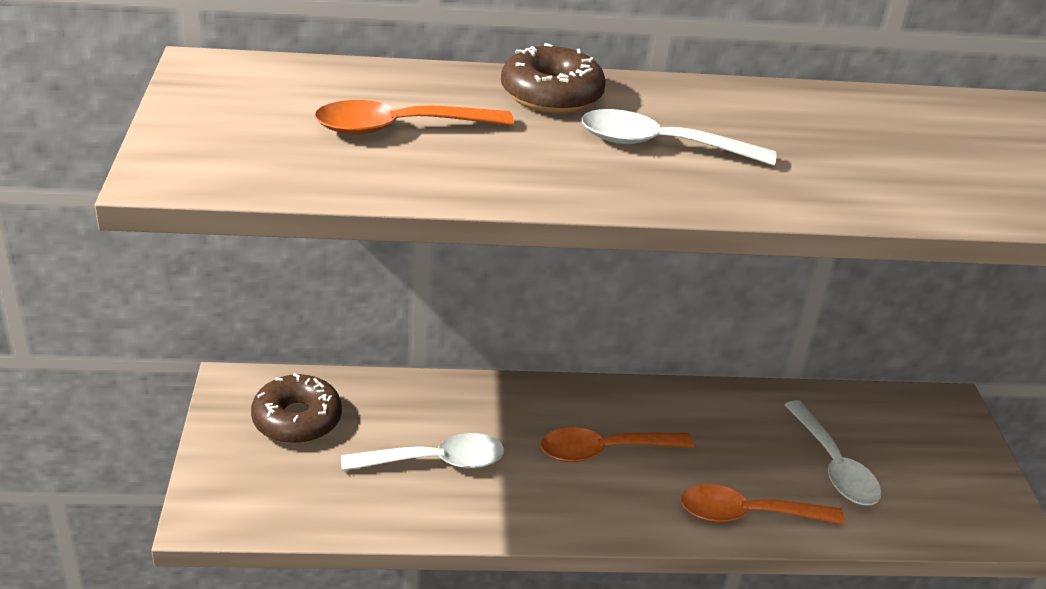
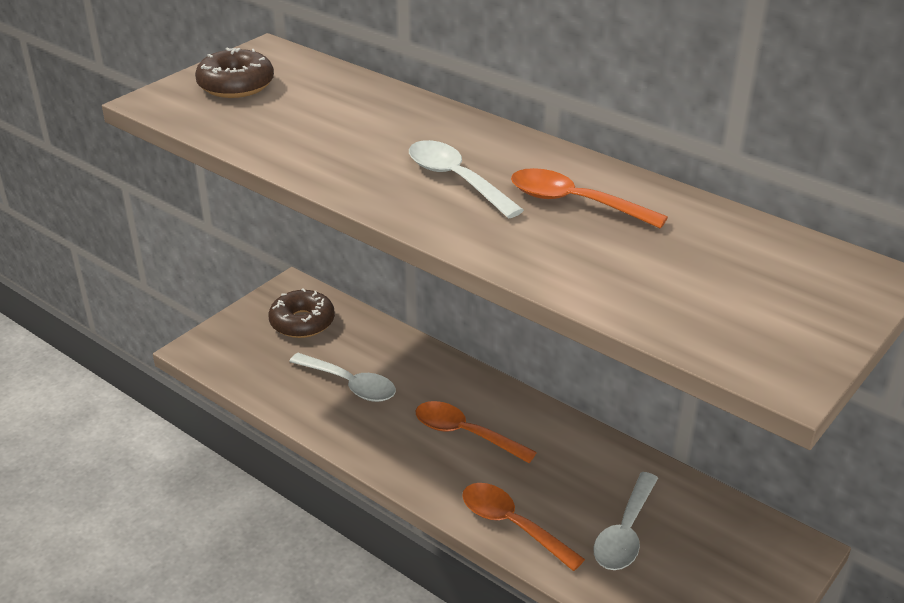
camera: 45 degrees right, 0 degrees up
orange spoon [314,100,514,135] -> orange spoon moved to [511,168,668,229]
brown donut [501,43,606,114] -> brown donut moved to [195,48,274,98]

